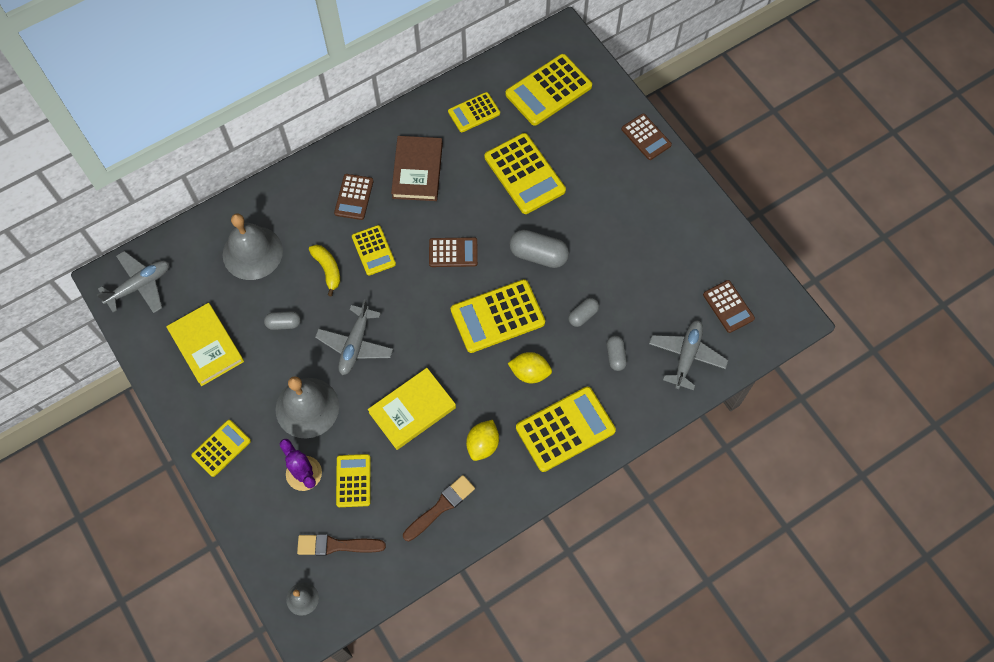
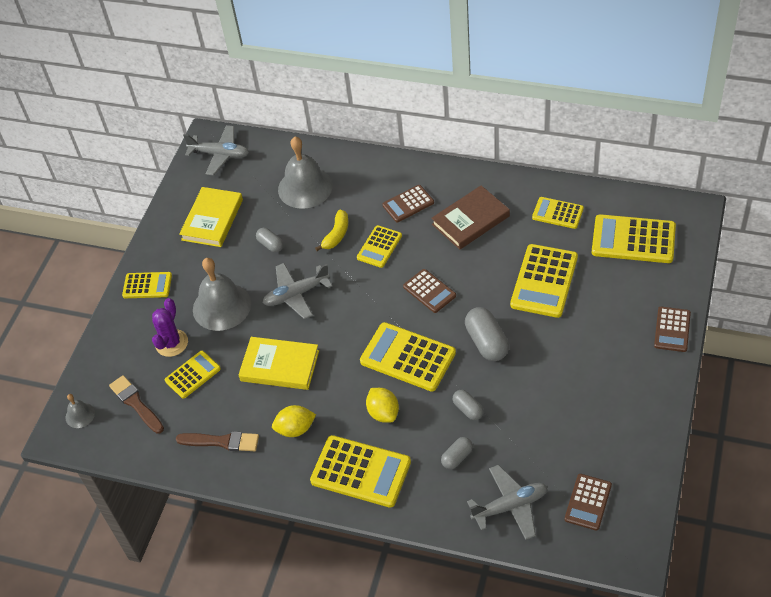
camera: 55 degrees right, 15 degrees down
grey capsule [568,298,599,327] -> grey capsule turned 45 degrees clockwise [453,390,484,420]

